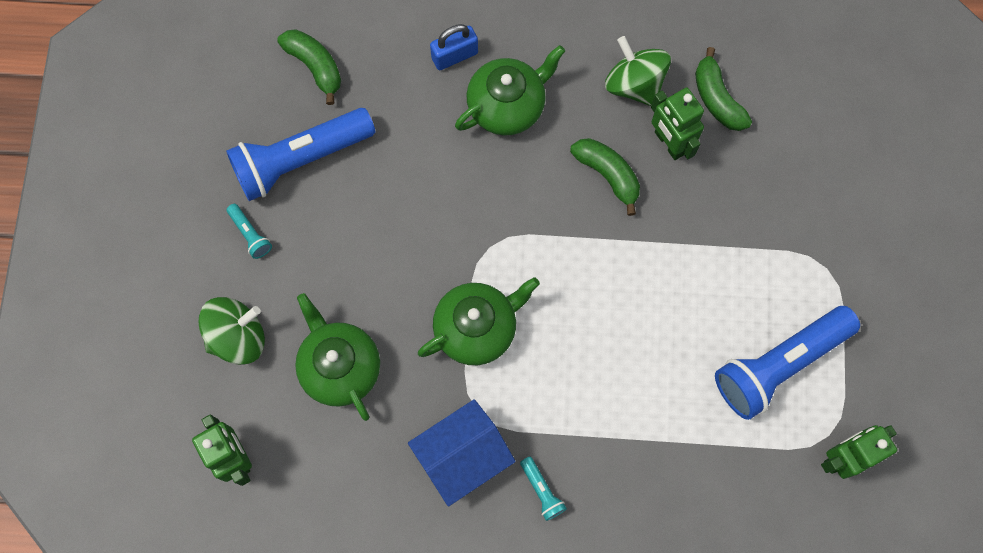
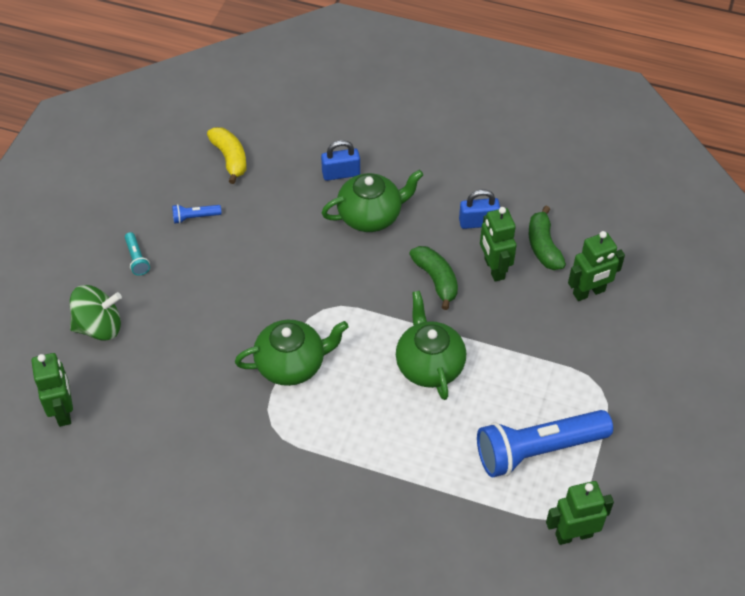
camera: 15 degrees right, 20 degrees down
blue flashlight [226,108,375,201] -> blue flashlight [172,204,221,224], size x0.41
green banana [277,29,341,105] -> yellow banana [207,127,246,184]
green teapot [295,293,380,421] -> green teapot moved to [396,291,466,400]
blue house [408,399,515,506] -> none
turquoise flashlight [520,457,567,521] -> none
green spinning top [605,36,671,106] -> blue padlock [459,189,500,229]
none -> green robot [568,231,625,301]

